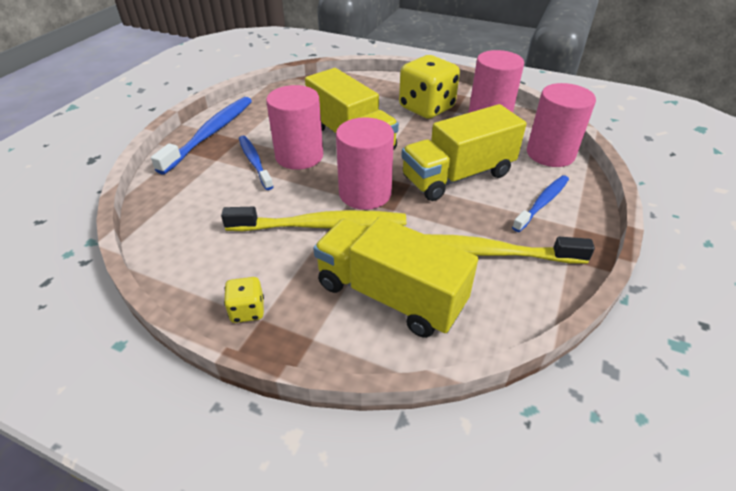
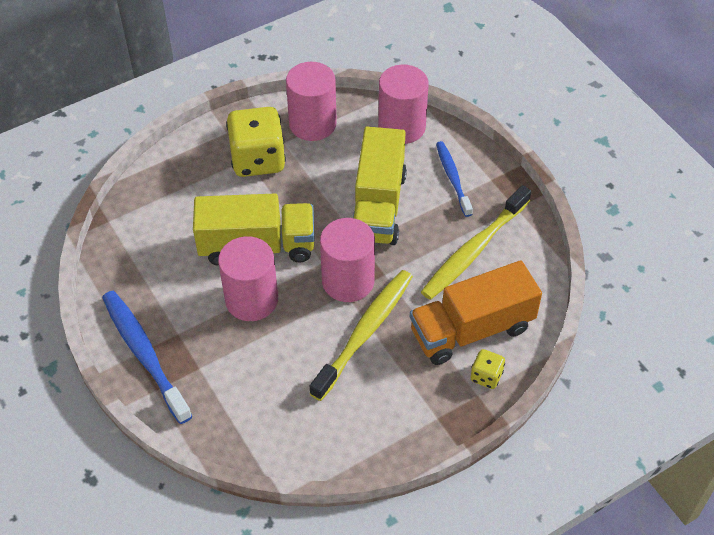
camera: 55 degrees left, 10 degrees up
yellow dice [224,277,264,323] -> yellow dice moved to [471,349,505,389]
blue toothbrush [239,136,273,190] -> none
yellow truck [313,217,478,338] -> orange truck [410,260,542,365]

